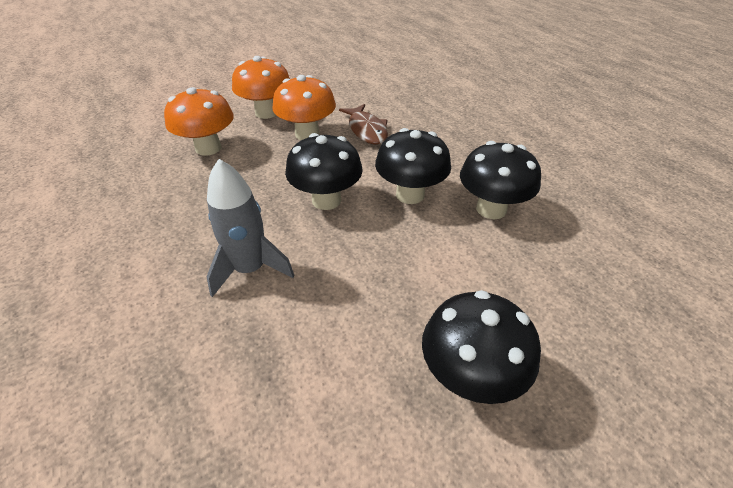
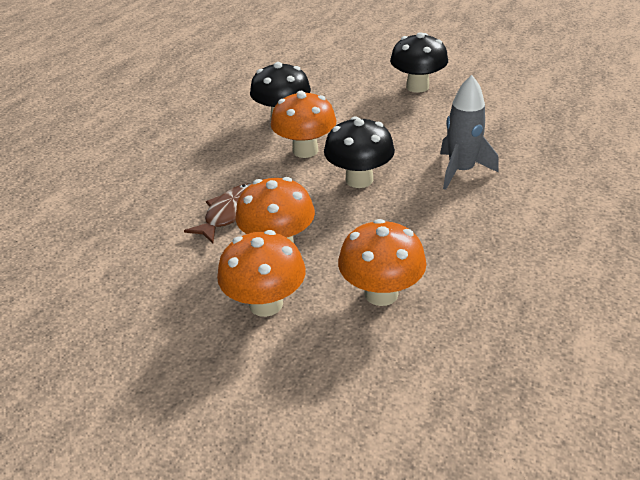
camera: 125 degrees left, 5 degrees down
black mushroom [375,128,451,204] -> orange mushroom [271,91,336,158]

